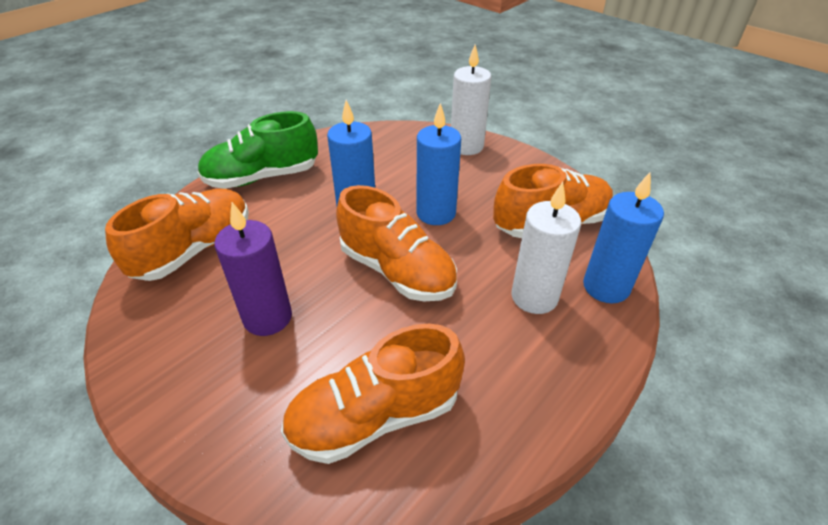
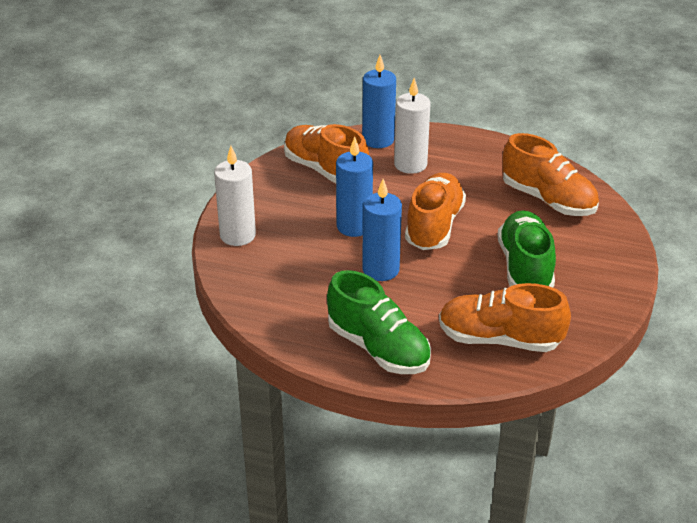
camera: 115 degrees left, 5 degrees down
purple candle [214,202,292,336] -> green shoe [497,210,556,288]

